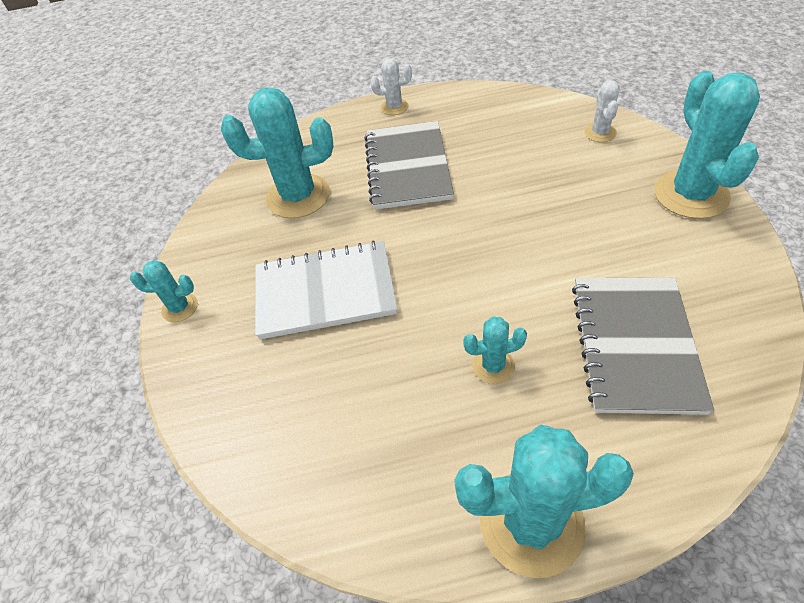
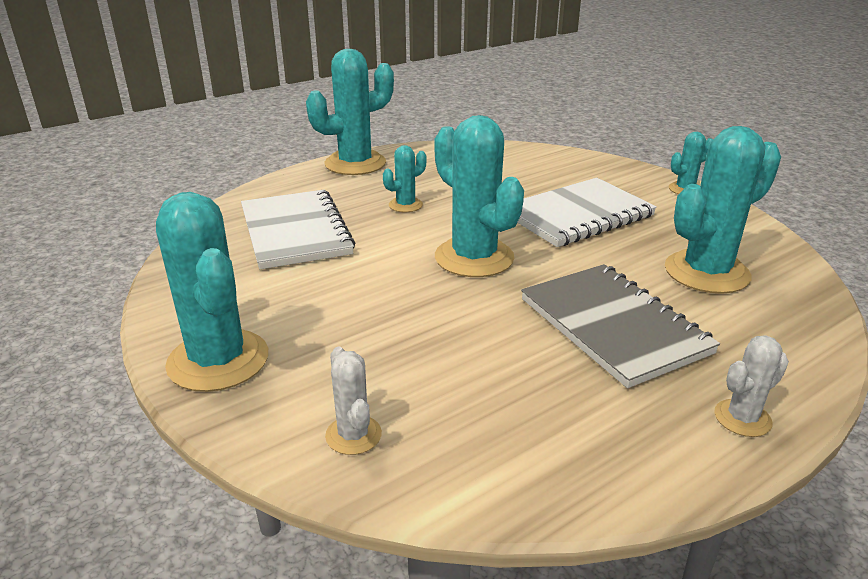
camera: 150 degrees right, 20 degrees down
grey notebook [572,277,714,415] -> white notebook [241,190,355,269]
none -> turquoise cactus [434,115,524,277]

